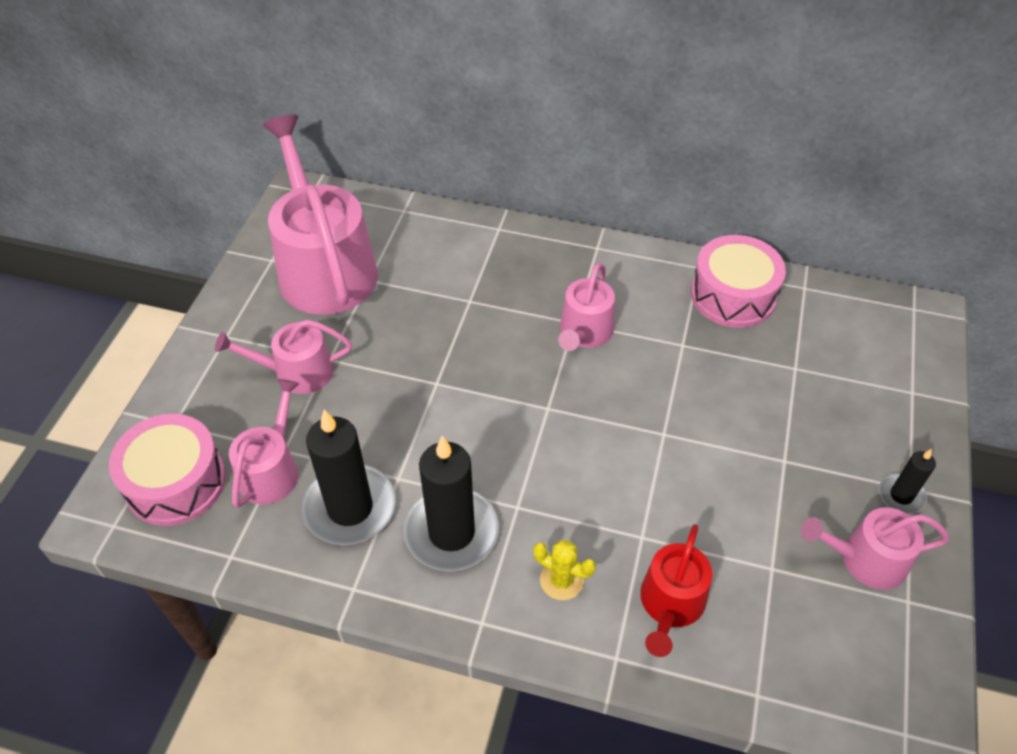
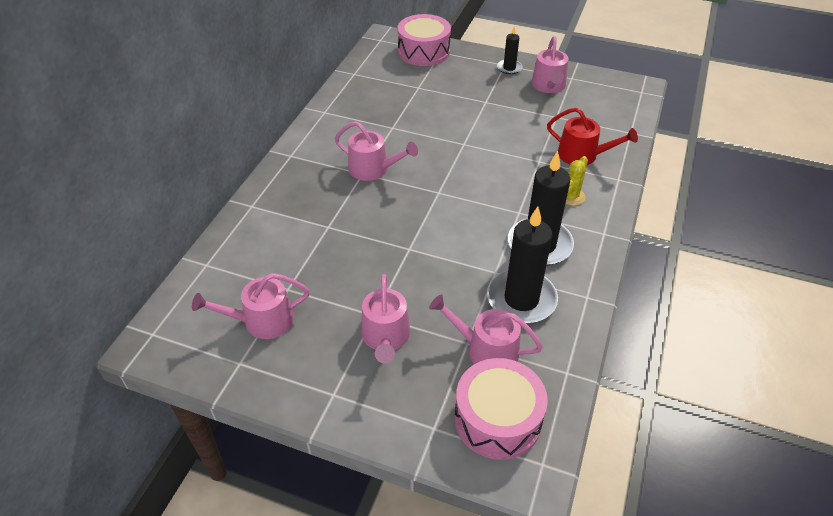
camera: 85 degrees left, 5 degrees down
pink watering can [262,115,378,315] -> pink watering can [192,273,310,339], size x0.52
pink drum [691,235,786,328] -> pink drum moved to [397,14,451,66]

